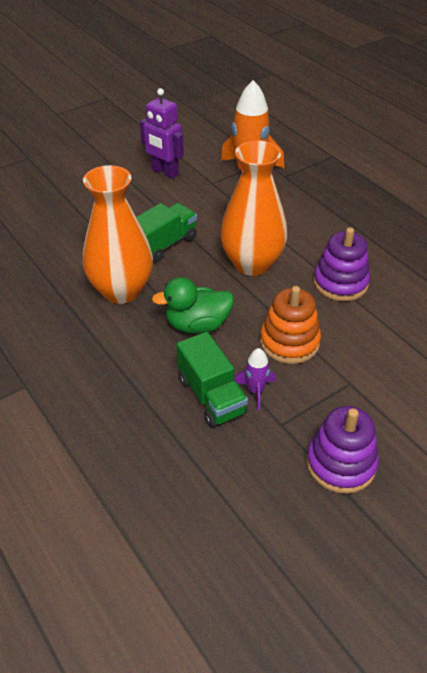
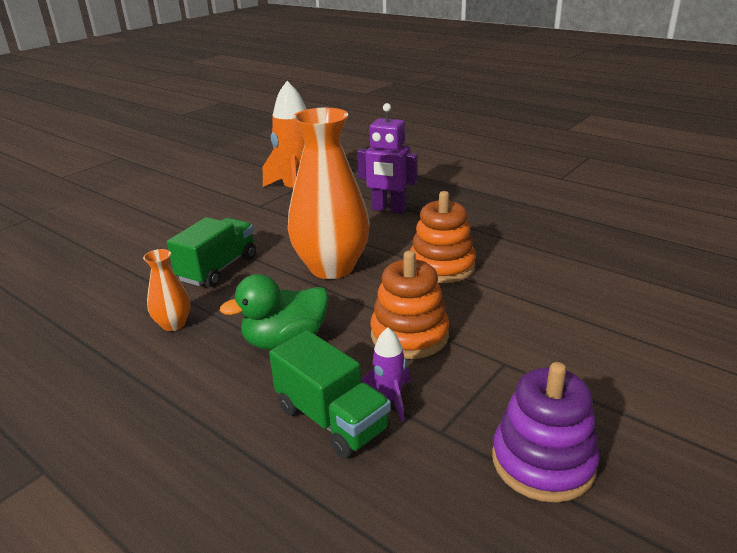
camera: 15 degrees left, 15 degrees down
orange vase [83,165,153,304] -> orange vase [143,249,191,331], size x0.45
purple robot [140,88,184,179] -> purple robot moved to [357,103,418,214]
purple stacking toy [313,227,370,301] -> orange stacking toy [410,191,476,283]

